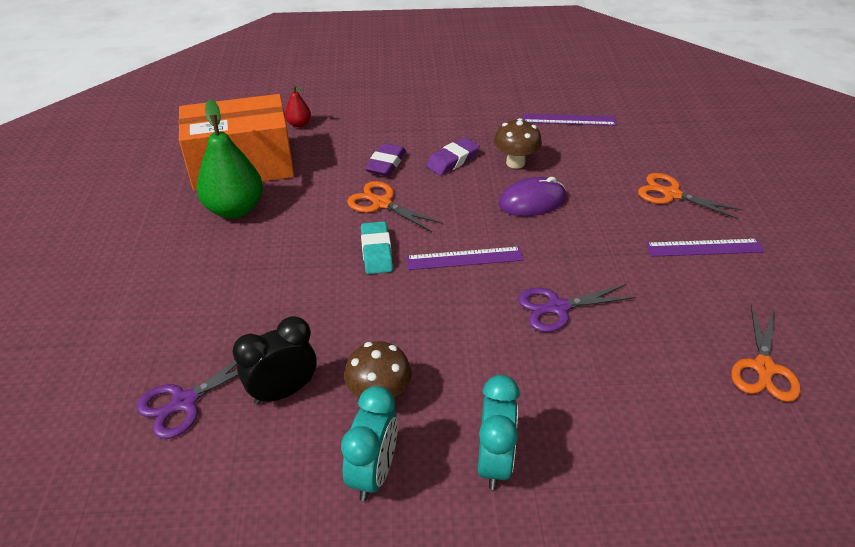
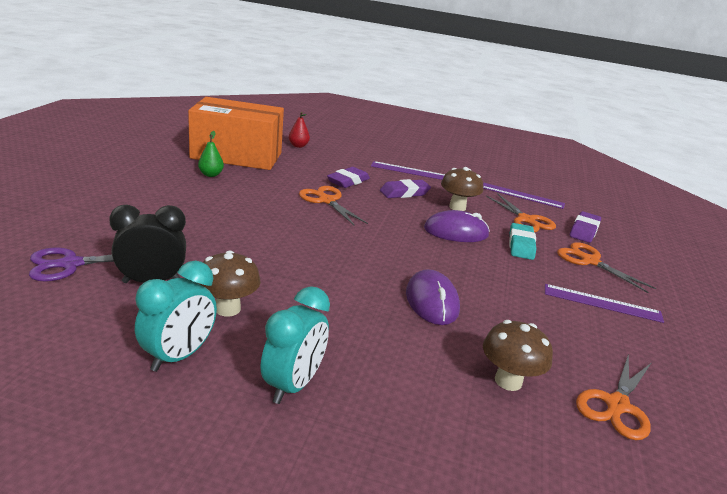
camera: 15 degrees right, 15 degrees down
green pear [196,99,263,218] -> green pear [198,131,224,177], size x0.47
turquoise eraser [361,221,393,274] -> turquoise eraser moved to [509,223,536,260]
purple ruler [406,247,524,270] -> purple ruler moved to [371,161,445,180]
purple scissors [518,284,636,332] -> purple mouse [406,269,460,325]
none -> brown mushroom [483,320,553,391]
none -> orange scissors [486,193,556,232]
none -> purple eraser [570,211,601,243]

